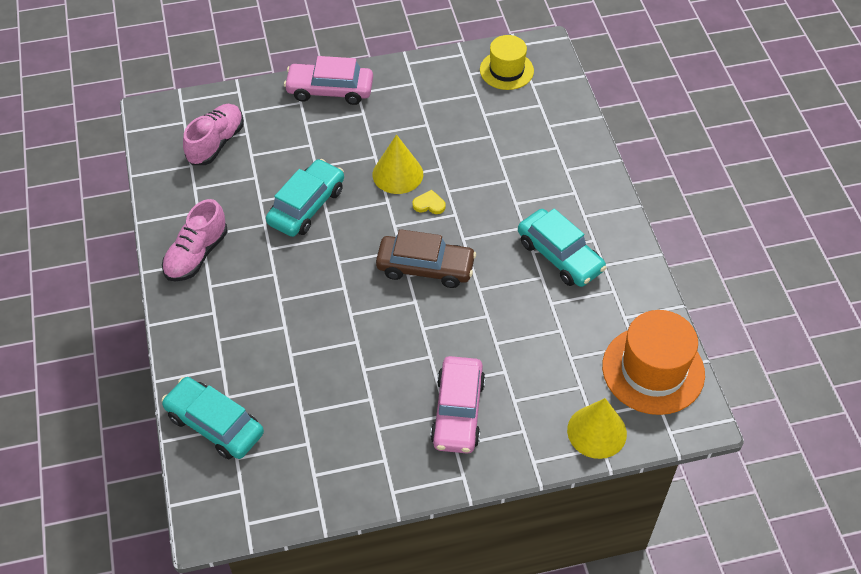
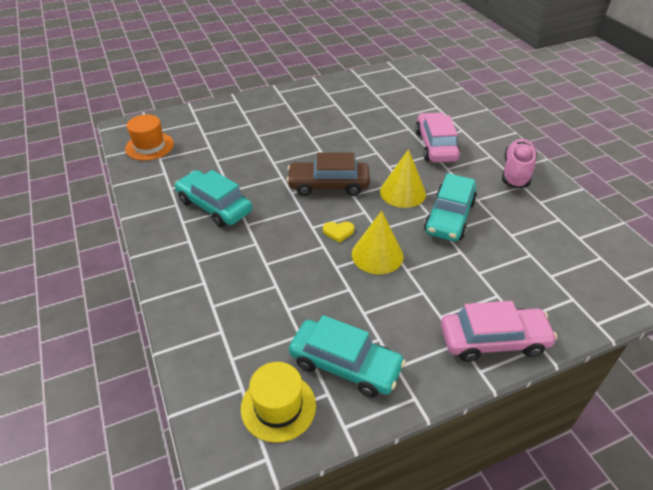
camera: 170 degrees right, 10 degrees down
turquoise car [161,377,264,459] -> turquoise car moved to [289,315,406,397]
pink shoe [183,104,244,165] -> none
pink car [430,356,485,453] -> pink car moved to [415,113,460,162]
yellow cone [567,398,627,459] -> yellow cone moved to [380,149,426,208]
orange hat [602,310,705,415] -> orange hat [125,114,174,161], size x0.64

